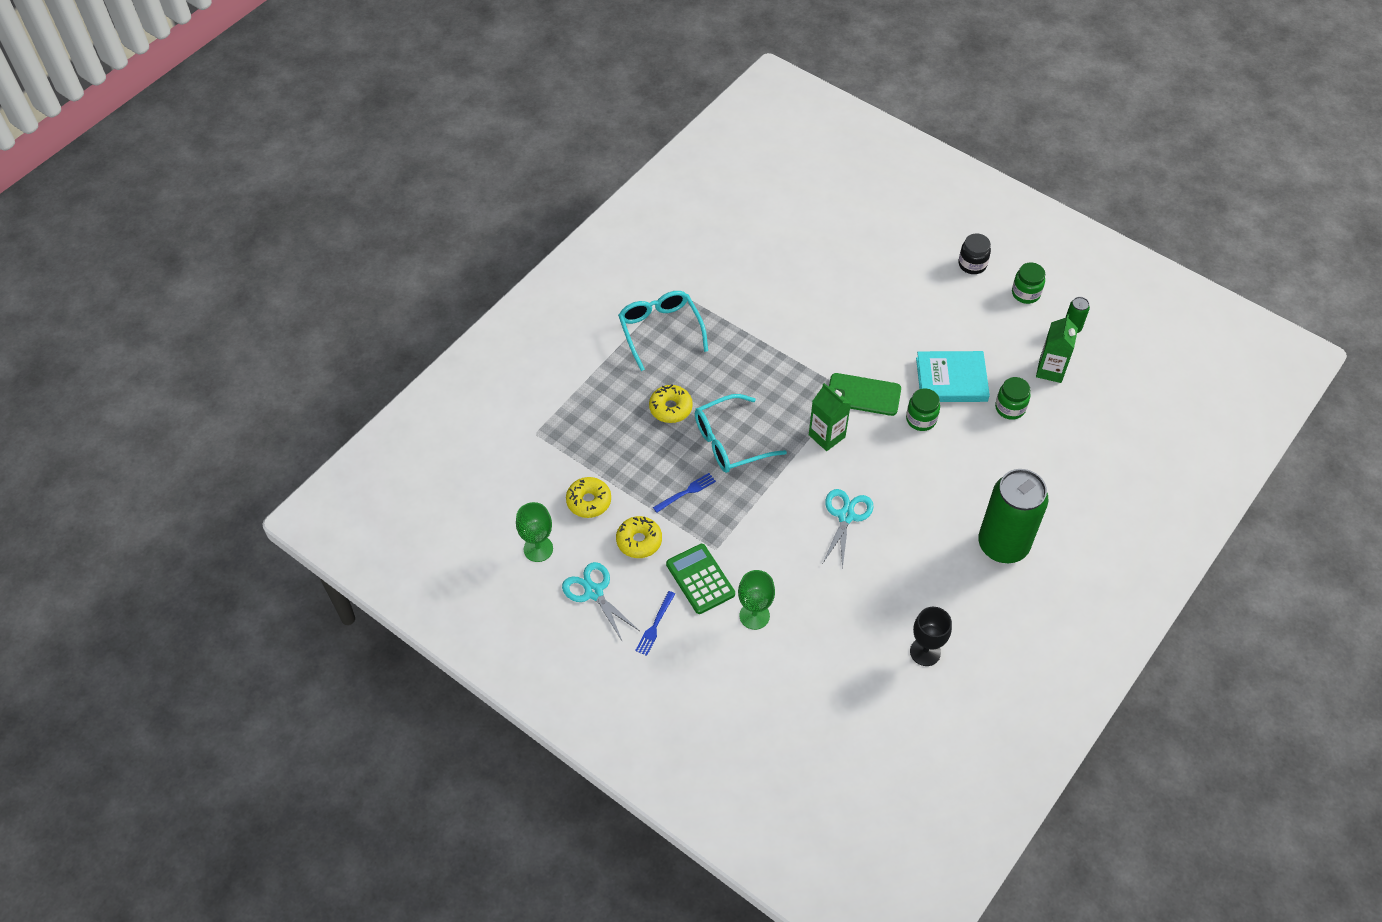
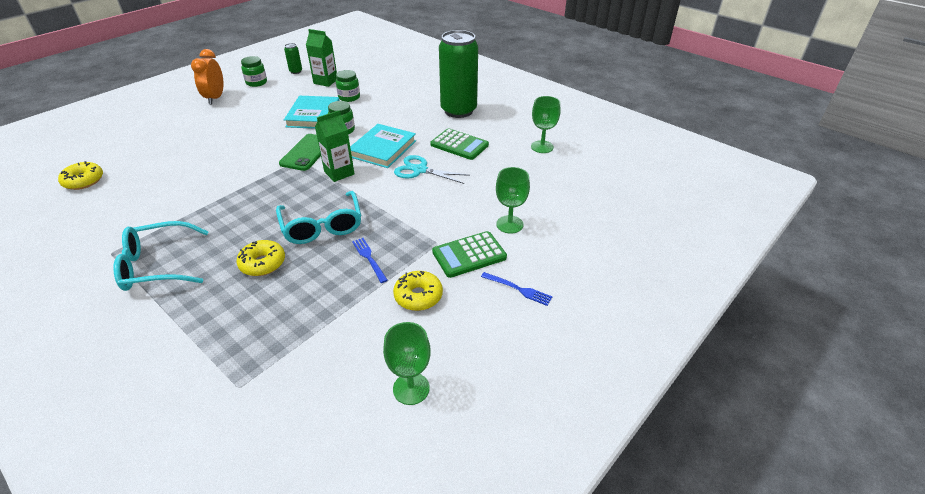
camera: 85 degrees left, 15 degrees down
turquoise scissors [562,562,640,642] -> none
yellow donut [566,477,611,518] -> yellow donut moved to [58,161,103,190]
black goblet [910,607,952,666] -> green goblet [531,96,560,153]
black jar [959,234,991,274] -> orange clock [191,49,223,104]
none -> turquoise book [350,124,416,168]
none -> green calculator [430,128,489,160]

